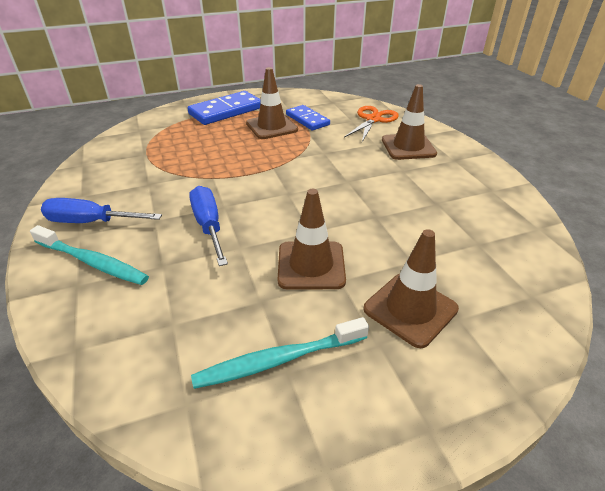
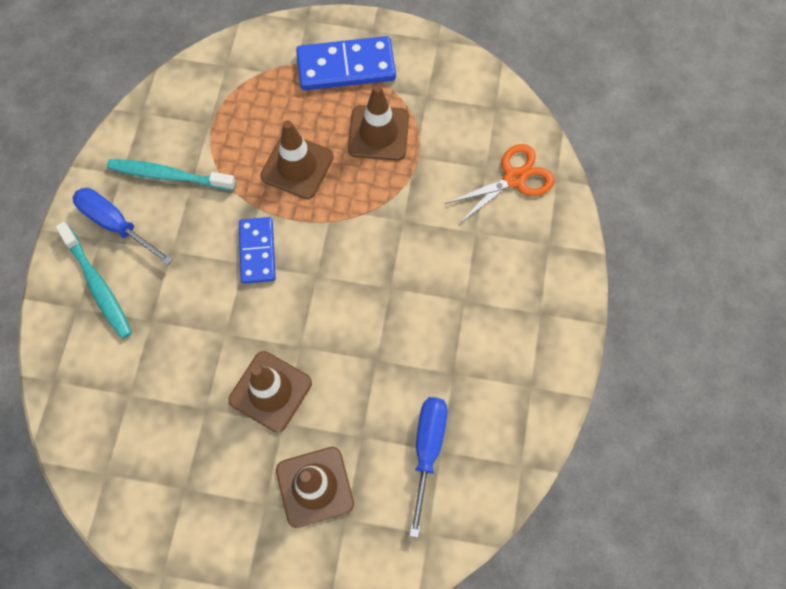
camera: 30 degrees right, 30 degrees up
blue screwdriver [189,186,228,266] -> blue screwdriver moved to [409,397,448,538]
turquoise toothbrush [191,317,369,389] -> turquoise toothbrush moved to [107,159,236,190]
blue domino [286,105,330,130] -> blue domino moved to [239,217,276,284]
brown traffic cone [382,84,437,160] -> brown traffic cone moved to [260,120,334,199]

